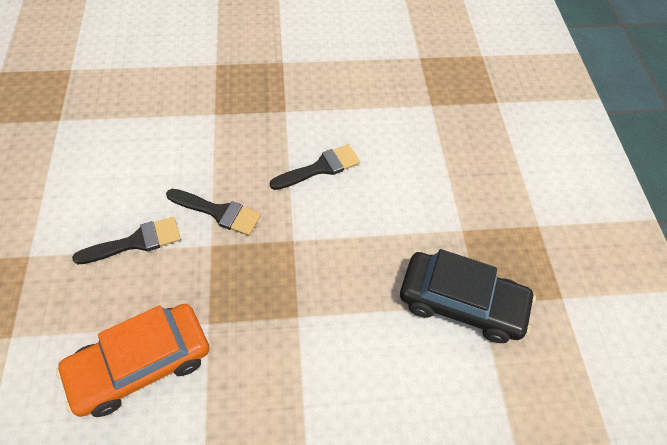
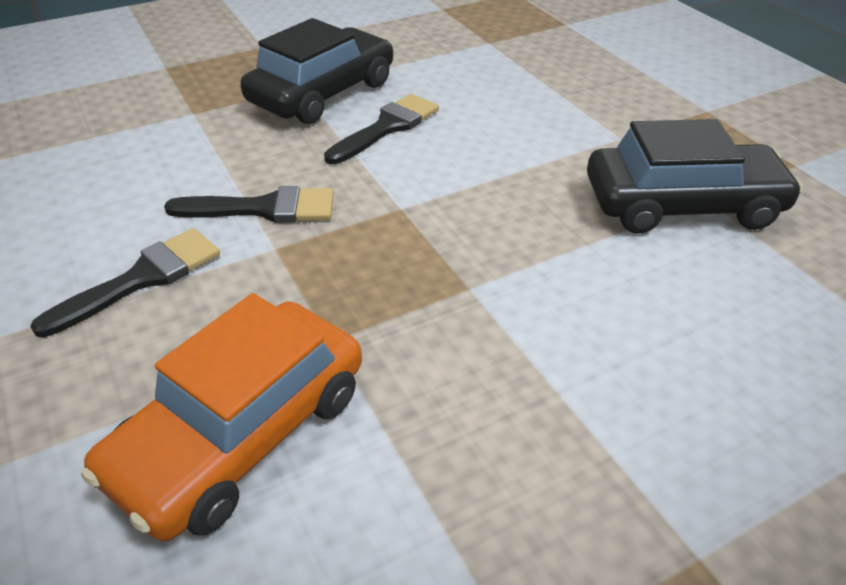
camera: 20 degrees left, 15 degrees down
none -> black car [240,18,393,124]

